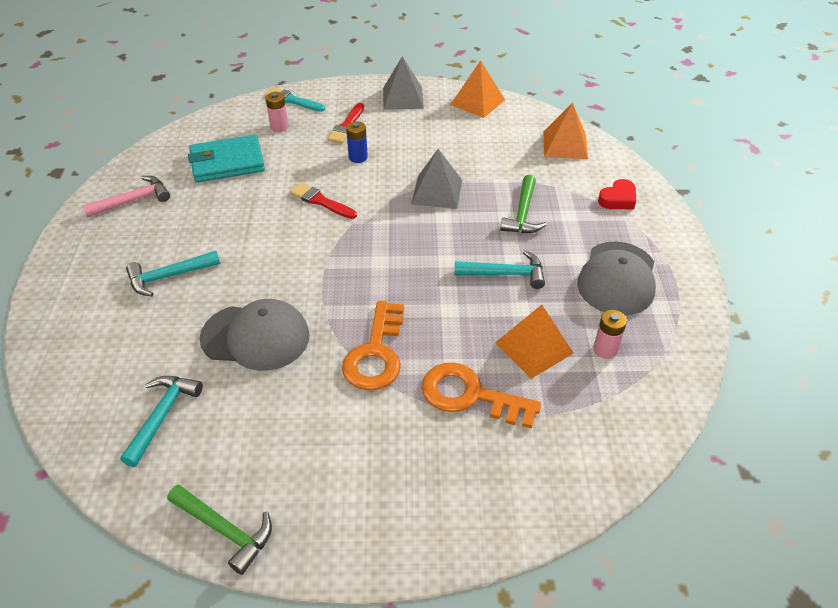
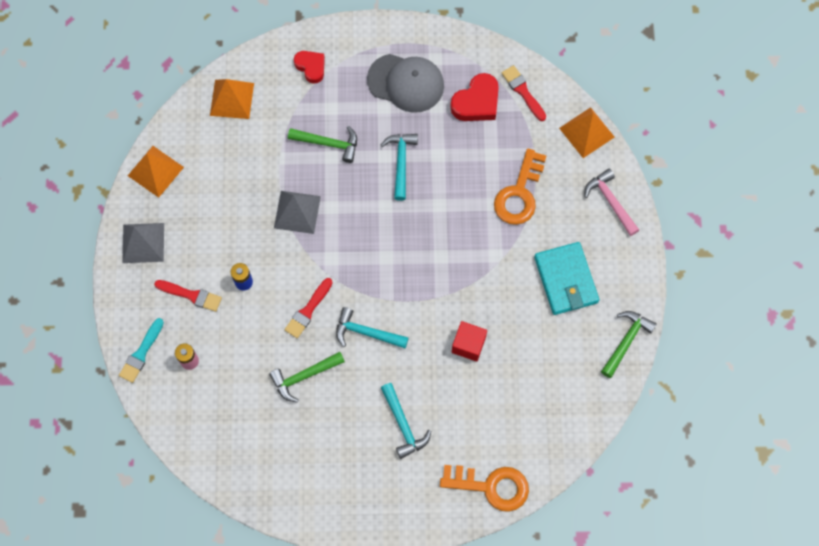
camera: 90 degrees left, 25 degrees up
pink hammer [82,176,170,218] -> pink hammer moved to [584,169,639,236]
turquoise hammer [120,376,203,467] -> turquoise hammer moved to [336,307,409,348]
turquoise wallet [188,135,265,183] -> turquoise wallet moved to [534,242,599,315]
grey cap [200,299,310,371] -> red cube [452,321,487,362]
orange key [342,301,404,391] -> orange key moved to [440,465,529,512]
orange pyramid [495,305,573,379] -> orange pyramid moved to [559,107,614,158]
pink battery [593,310,627,359] -> red heart [450,73,499,121]
none -> green hammer [269,352,345,402]
none -> red brush [502,65,546,121]

